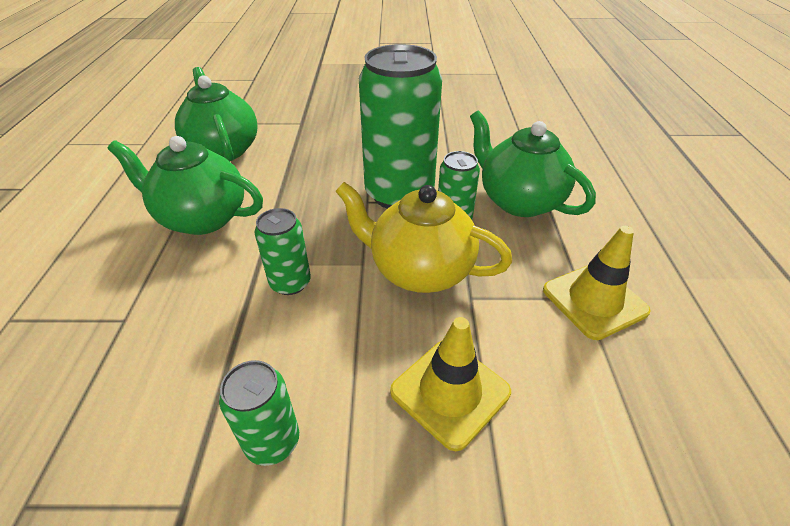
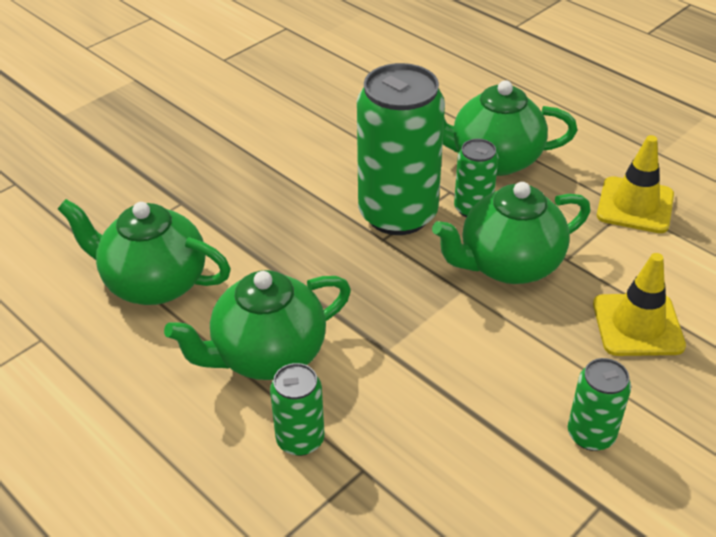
camera: 45 degrees left, 0 degrees up
green can [254,208,311,295] -> green can moved to [270,363,324,456]
yellow teapot [335,182,512,293] -> green teapot [432,182,590,284]

